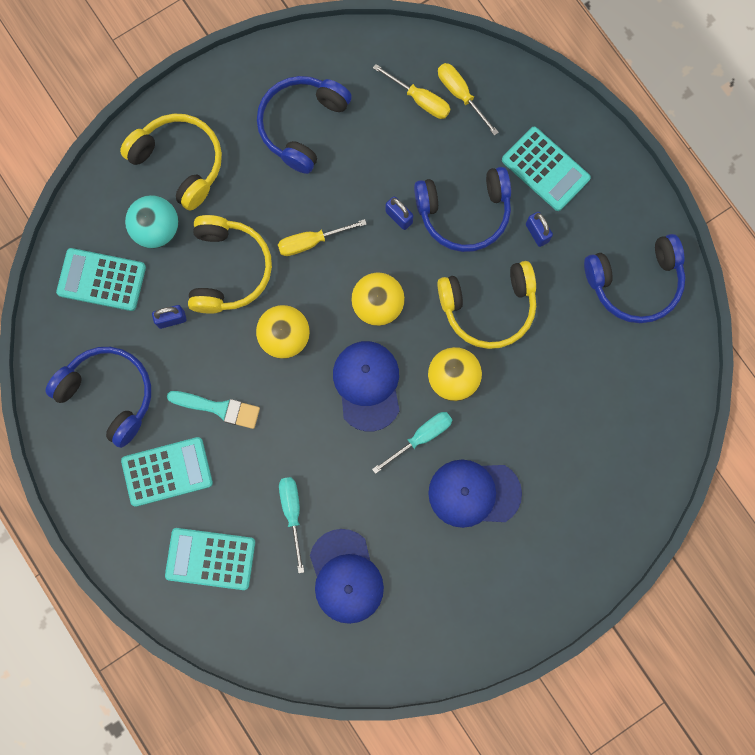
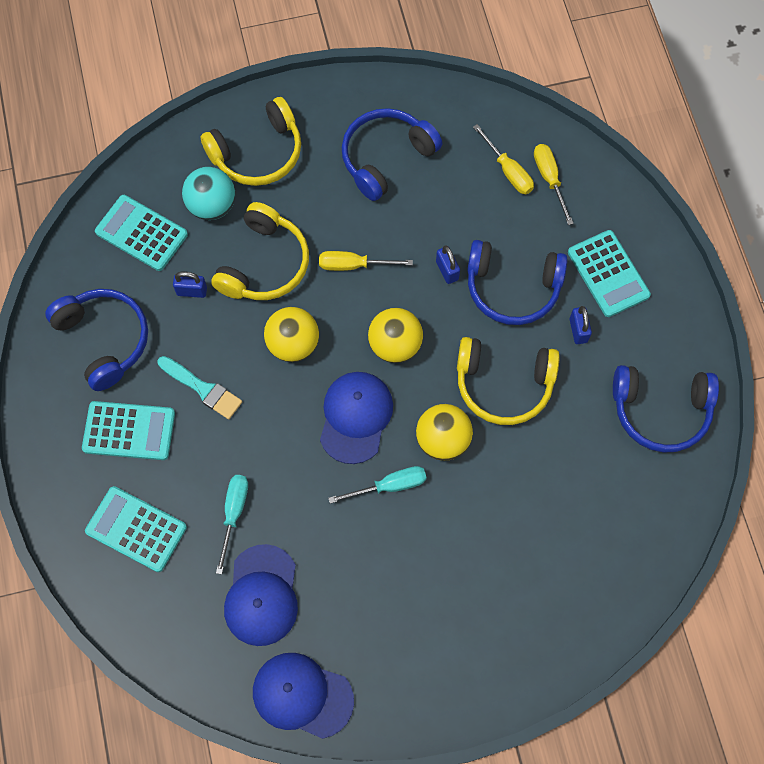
camera: 20 degrees right, 10 degrees down
yellow headphones [120,114,222,211] -> yellow headphones turned 90 degrees clockwise [201,97,301,186]
blue cap [428,460,522,528] -> blue cap moved to [253,653,354,739]

